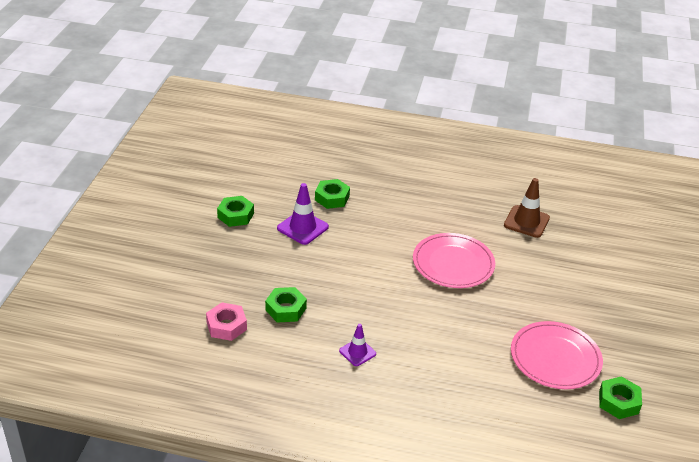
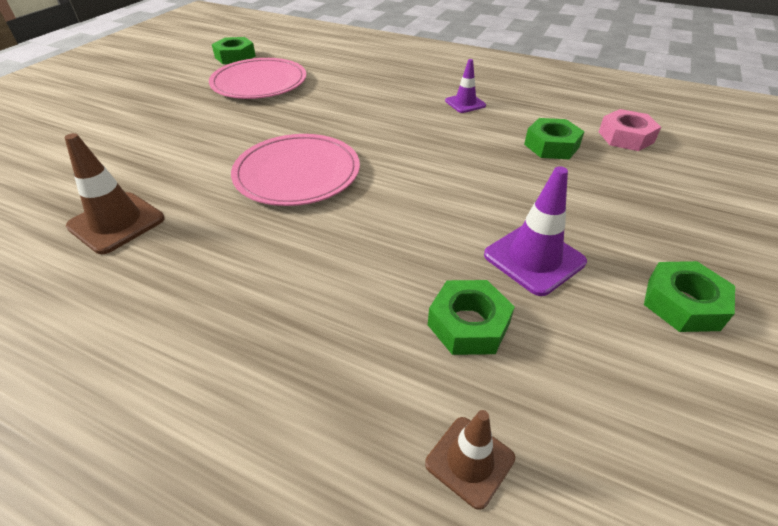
camera: 165 degrees left, 5 degrees up
none -> brown traffic cone [425,410,515,510]

